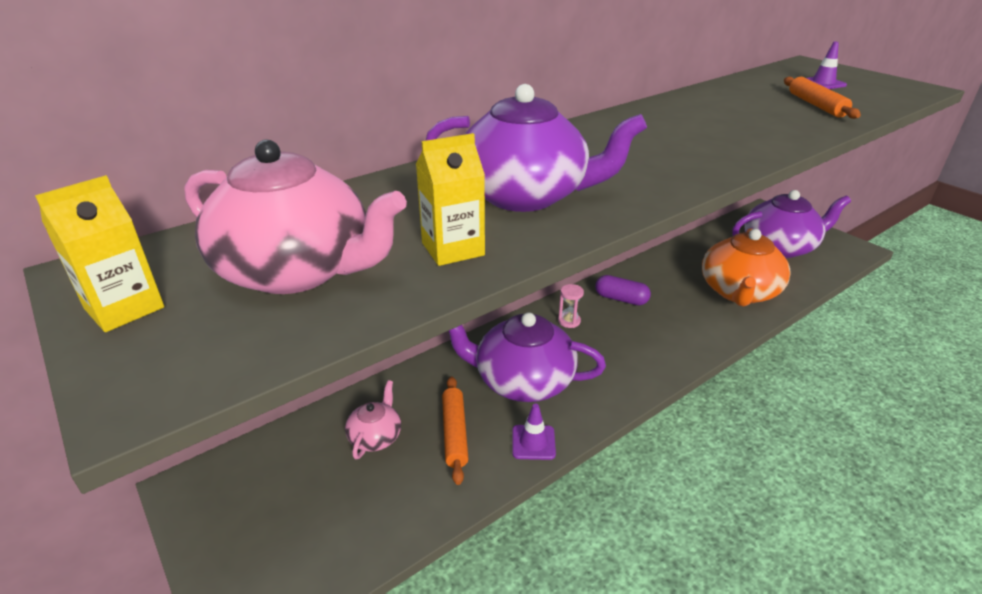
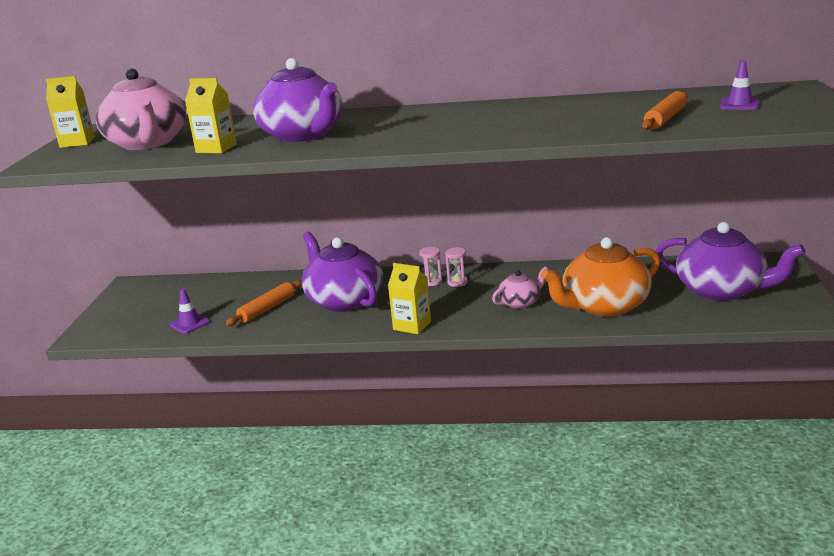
camera: 45 degrees right, 10 degrees down
pink teapot [345,380,401,459] -> pink teapot moved to [492,267,548,309]
purple traffic cone [512,404,556,460] -> purple traffic cone moved to [169,288,210,334]
purple capsule [595,275,651,305] -> none
none -> yellow carton [388,263,431,334]
none -> pink hourglass [445,247,468,287]

